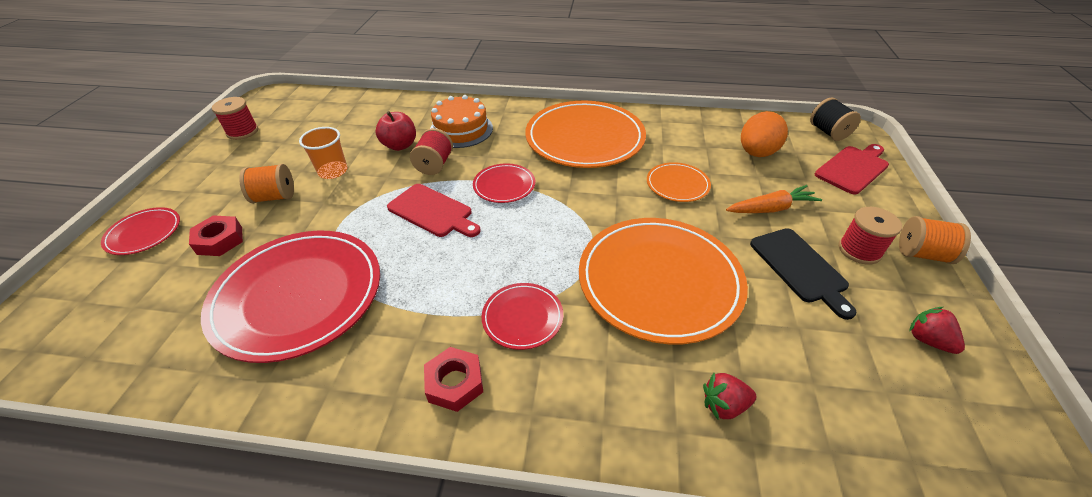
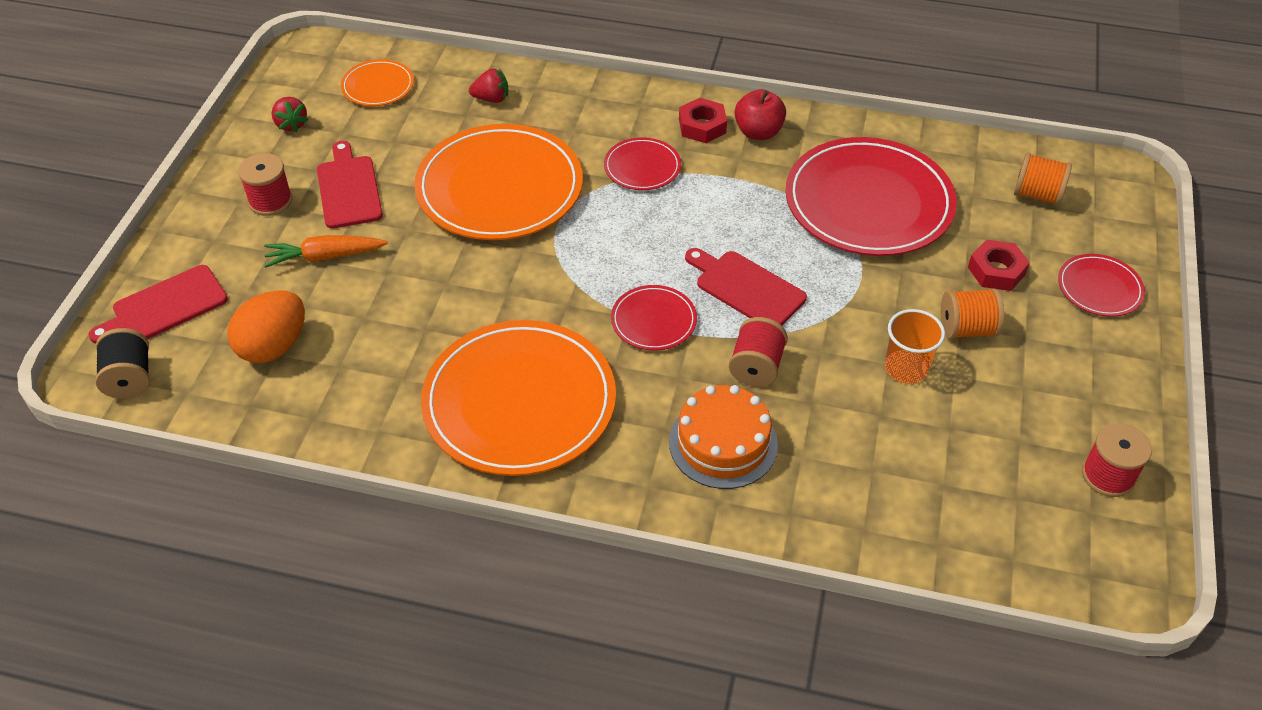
camera: 175 degrees left, 5 degrees up
red apple [375,111,416,151] -> red apple moved to [735,89,786,140]
orange plate [647,162,711,202] -> orange plate moved to [341,59,414,106]
black cutting board [750,228,857,320] -> red cutting board [317,141,383,229]
orange spool [899,216,971,264] -> orange spool moved to [1014,153,1072,206]

